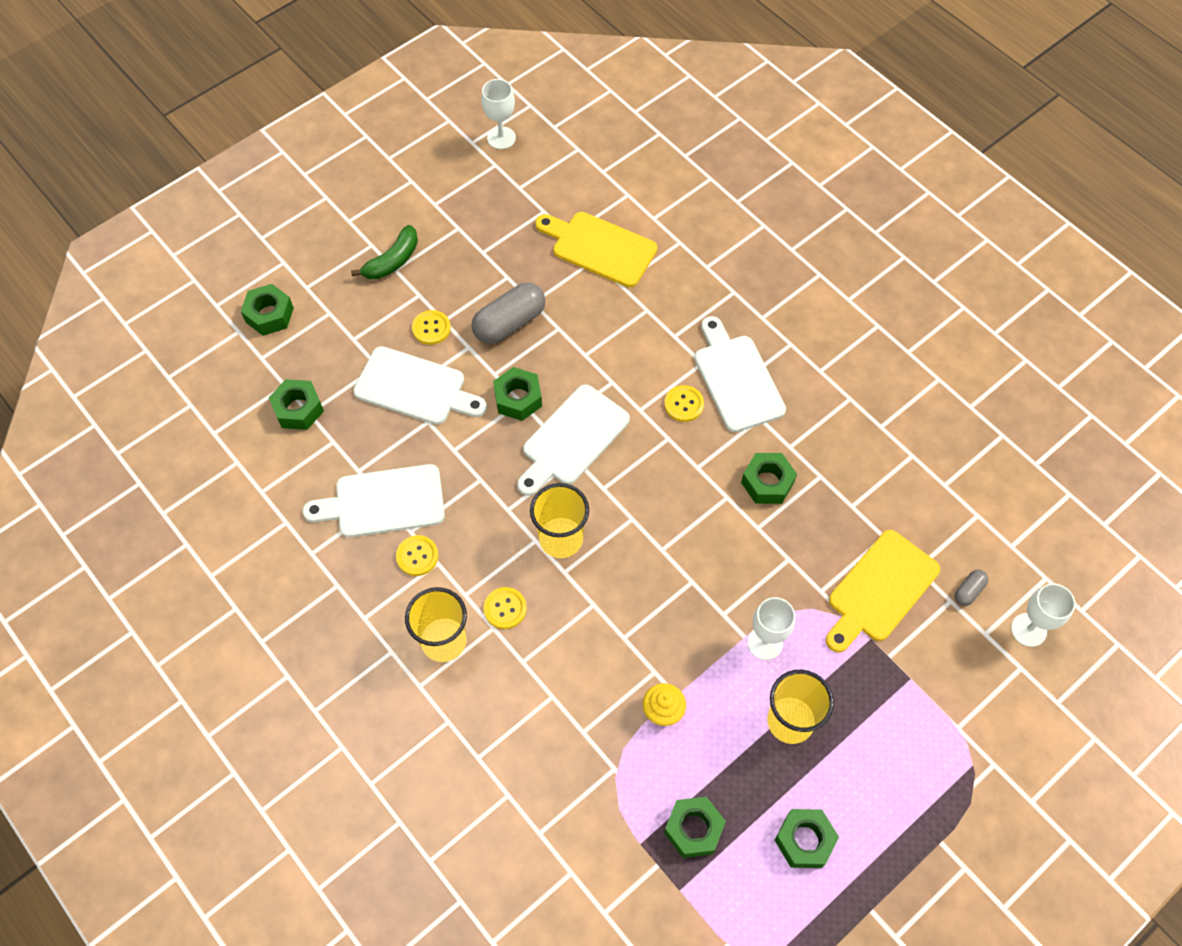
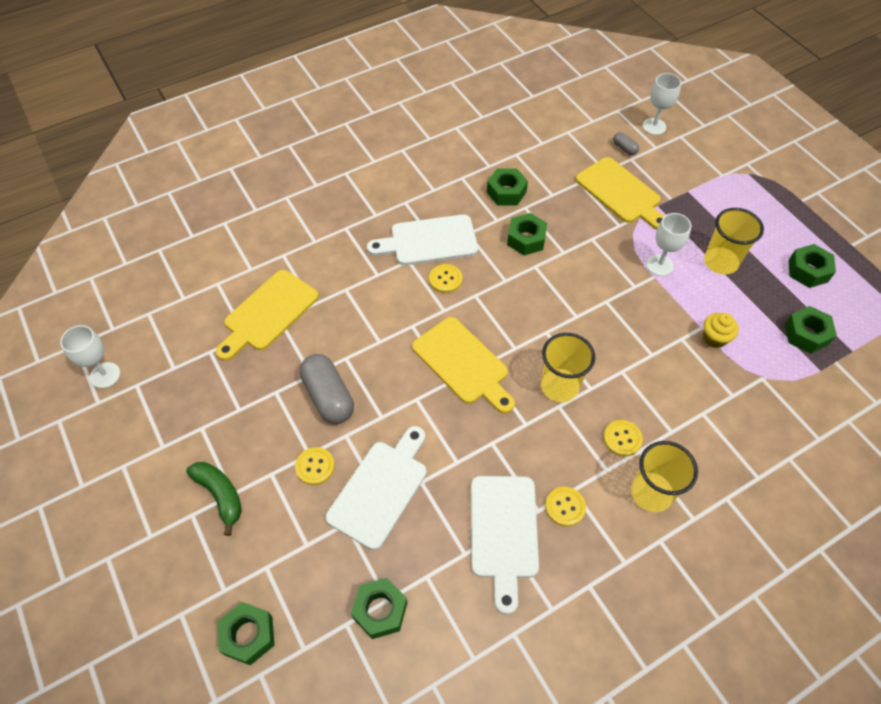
camera: 80 degrees left, 5 degrees down
green nut [493,367,542,421] -> green nut moved to [487,168,528,205]
white cutting board [517,385,630,496] -> yellow cutting board [412,317,515,414]

